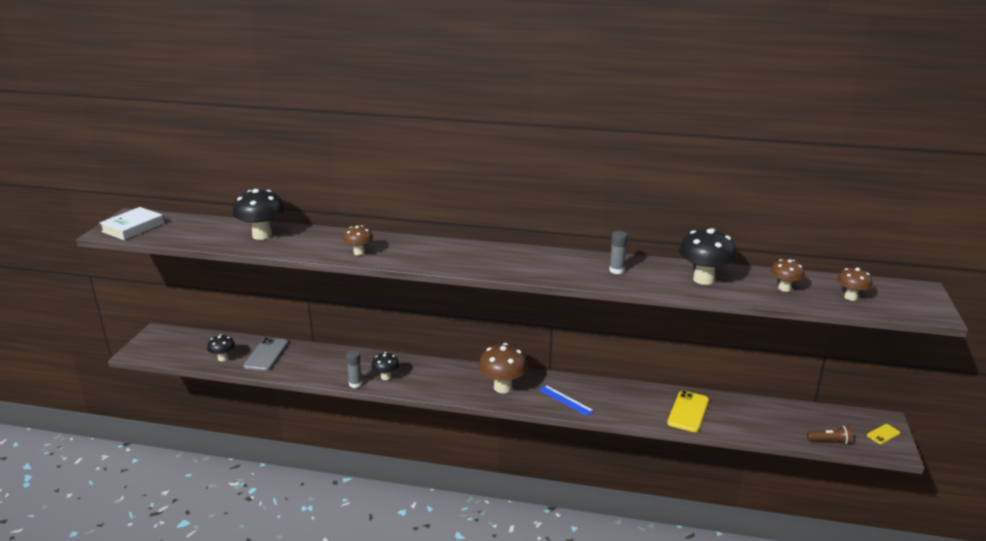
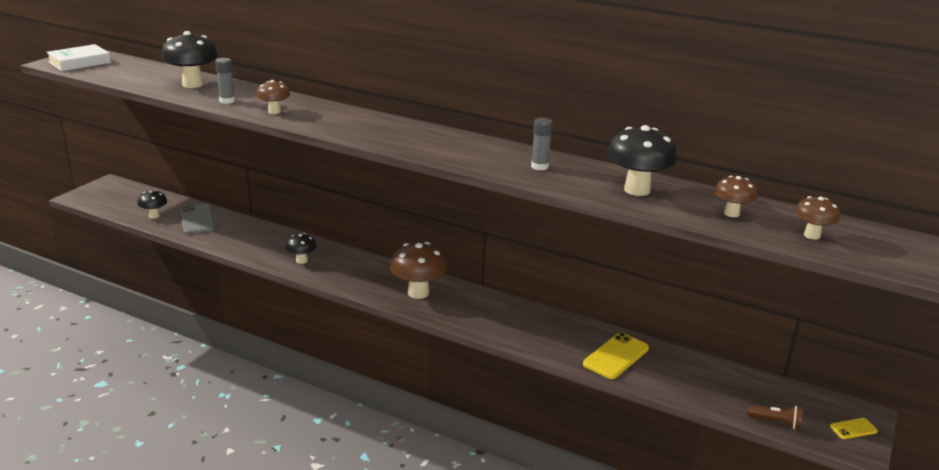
camera: 15 degrees right, 0 degrees up
grey phone [243,337,288,371] -> grey phone turned 45 degrees counterclockwise [180,204,215,234]
grey glue stick [346,350,362,388] -> grey glue stick moved to [215,58,235,104]
blue ruler [539,385,594,416] -> none

